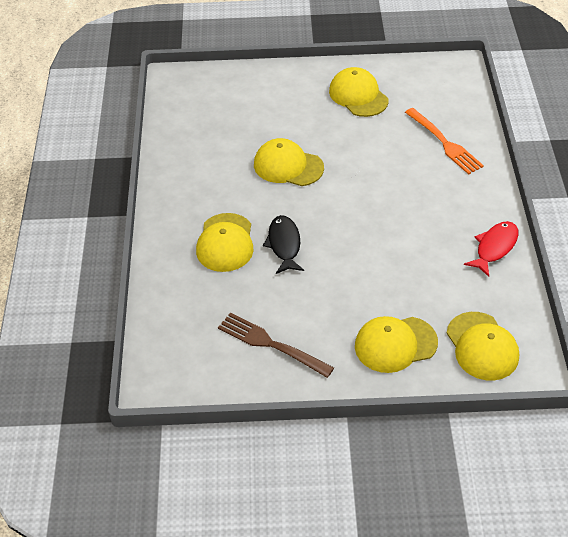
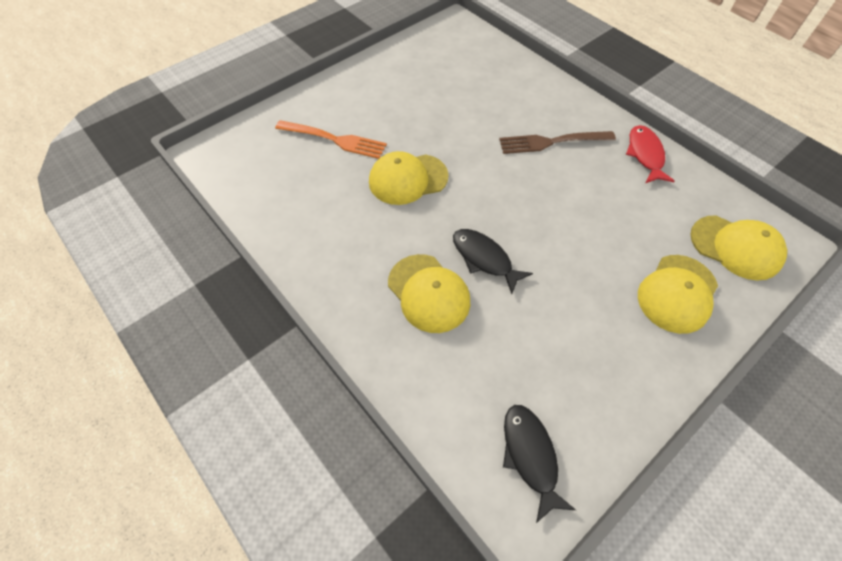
camera: 40 degrees left, 10 degrees up
brown fork [218,313,334,378] -> brown fork moved to [499,131,616,154]
yellow cap [329,67,389,117] -> none
orange fork [405,108,484,175] -> orange fork moved to [275,120,387,159]
none -> black fish [503,405,576,523]

